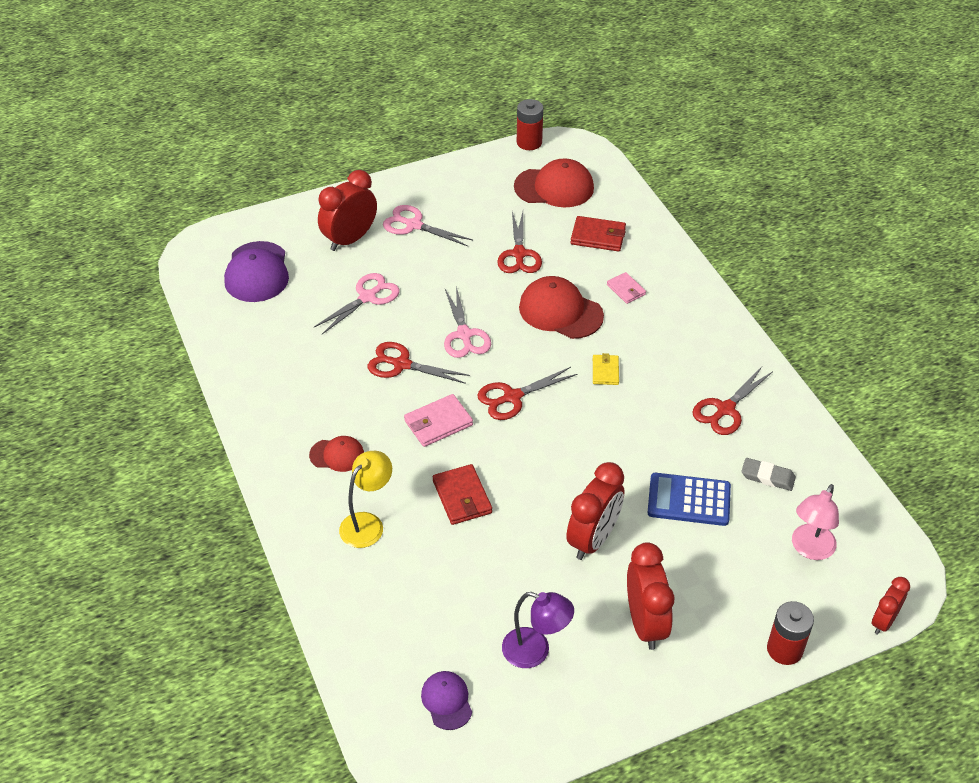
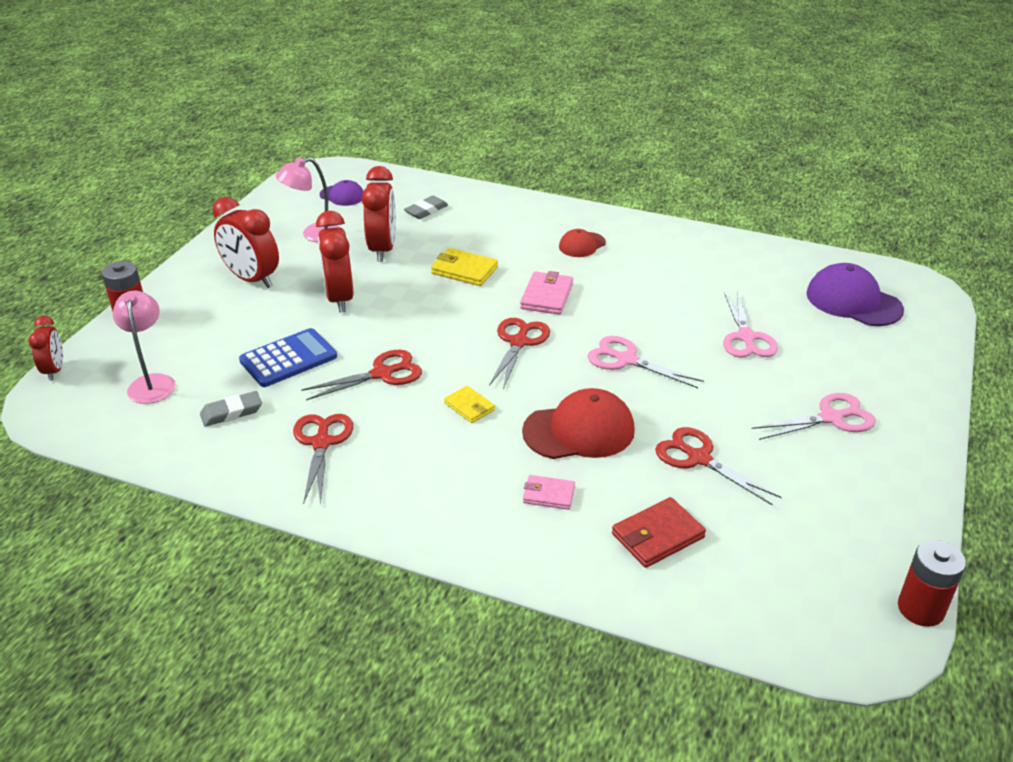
camera: 135 degrees right, 10 degrees down
red clock [318,170,377,251] -> red clock moved to [362,166,396,262]
yellow lamp [339,451,392,548] -> none
red scissors [368,342,470,384] -> red scissors moved to [301,350,422,400]
red wallet [433,464,492,525] -> yellow wallet [431,248,498,286]
purple lamp [502,592,574,668] -> pink lamp [276,158,340,242]
red cap [514,158,594,208] -> none
none -> grey eraser [404,196,448,219]

